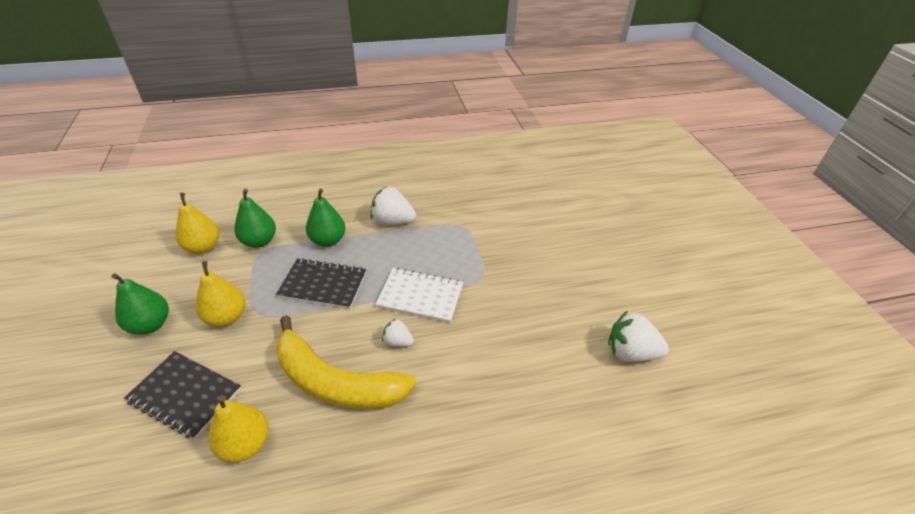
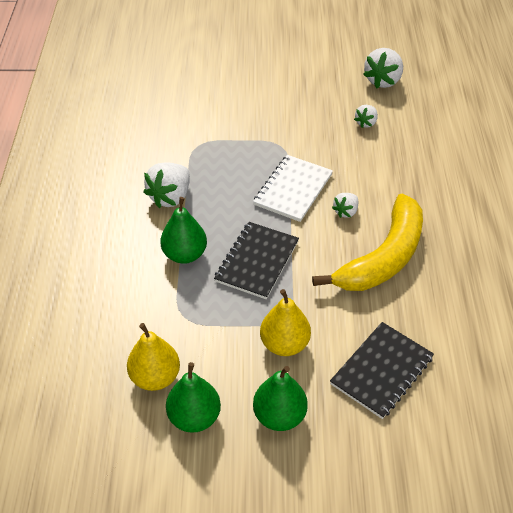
camera: 75 degrees left, 5 degrees up
yellow pear [208,395,269,463] -> none
green pear [234,189,276,248] -> green pear moved to [166,362,221,433]
none -> white strawberry [354,105,378,128]

